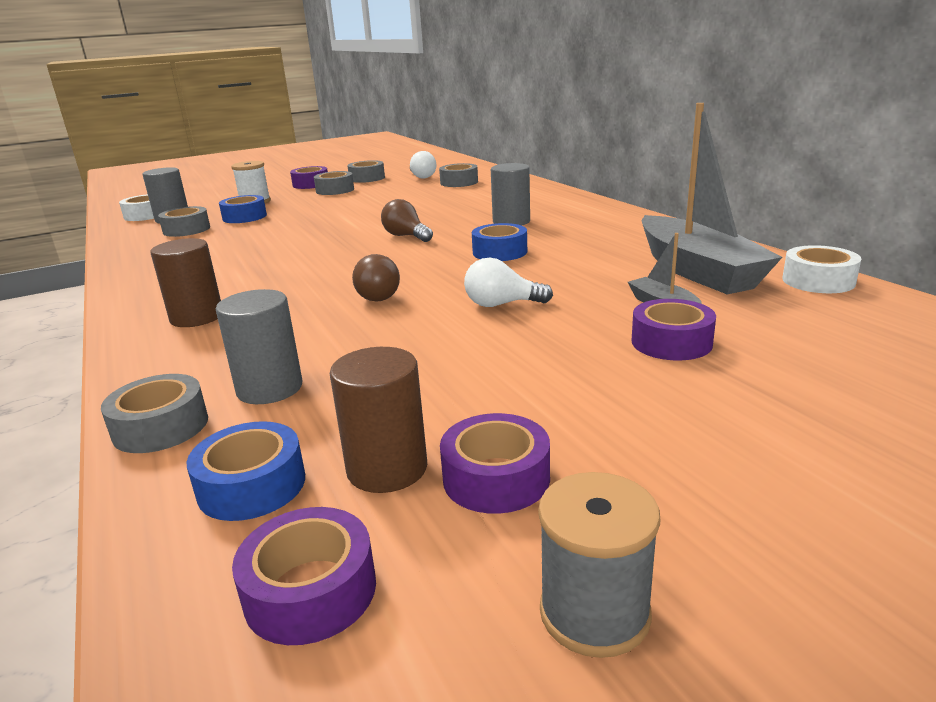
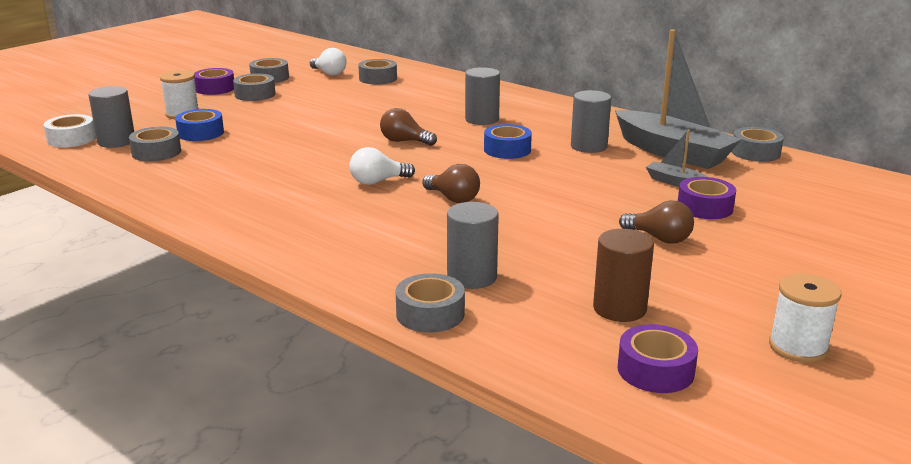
camera: 25 degrees left, 0 degrees up
brown cylinder [150,238,221,327] -> none
blue tape [186,421,305,521] -> none
purple tape [440,413,550,514] -> none
white light bulb [464,258,553,307] -> white light bulb moved to [349,147,415,185]
grey spool [538,472,660,658] -> white spool [769,273,842,363]
white tape [782,245,861,293] -> grey tape [731,127,784,162]
none -> grey cylinder [571,90,611,153]
none -> brown light bulb [619,201,694,244]

